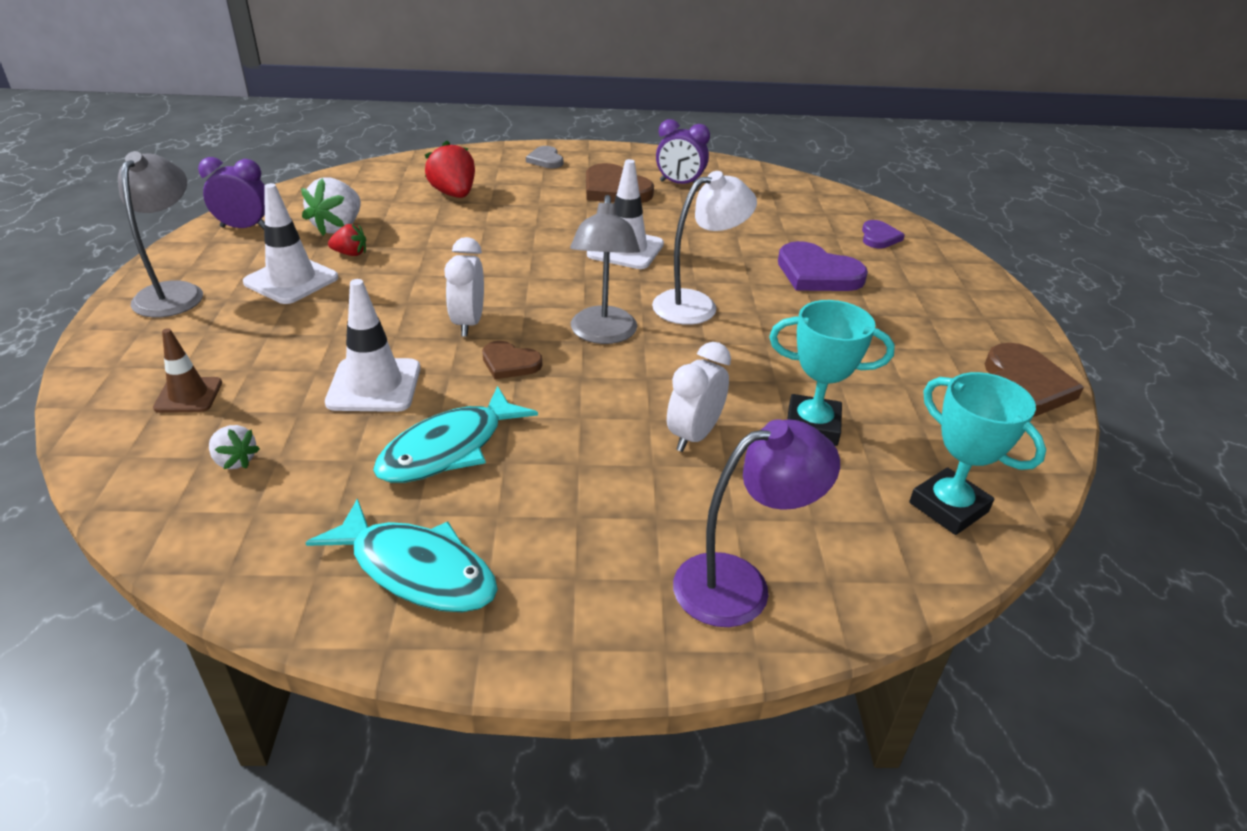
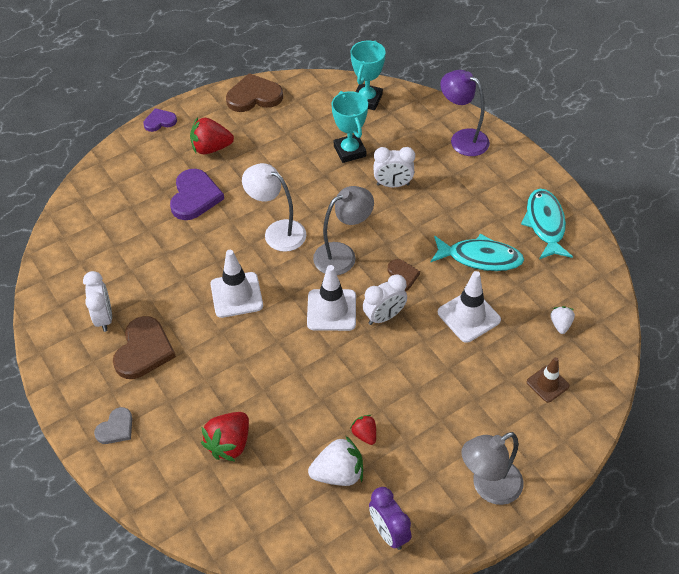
camera: 120 degrees left, 15 degrees up
white traffic cone [243,183,338,304] -> white traffic cone moved to [307,265,356,331]
purple clock [656,119,710,184] -> white clock [83,271,112,332]
purple heart [862,220,905,248] -> purple heart moved to [143,108,177,132]
none -> red strawberry [190,117,234,154]

